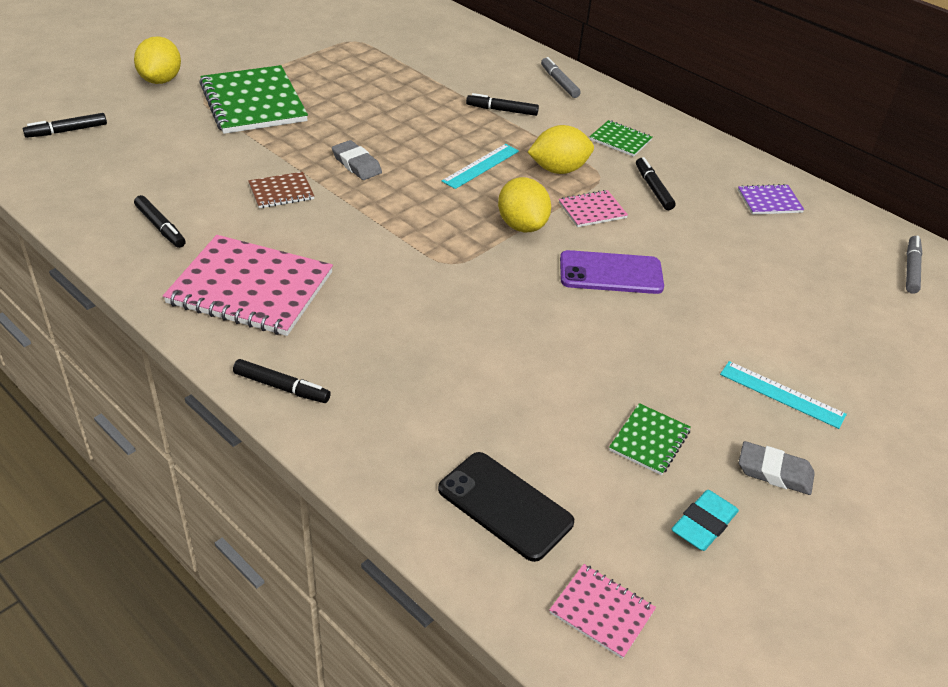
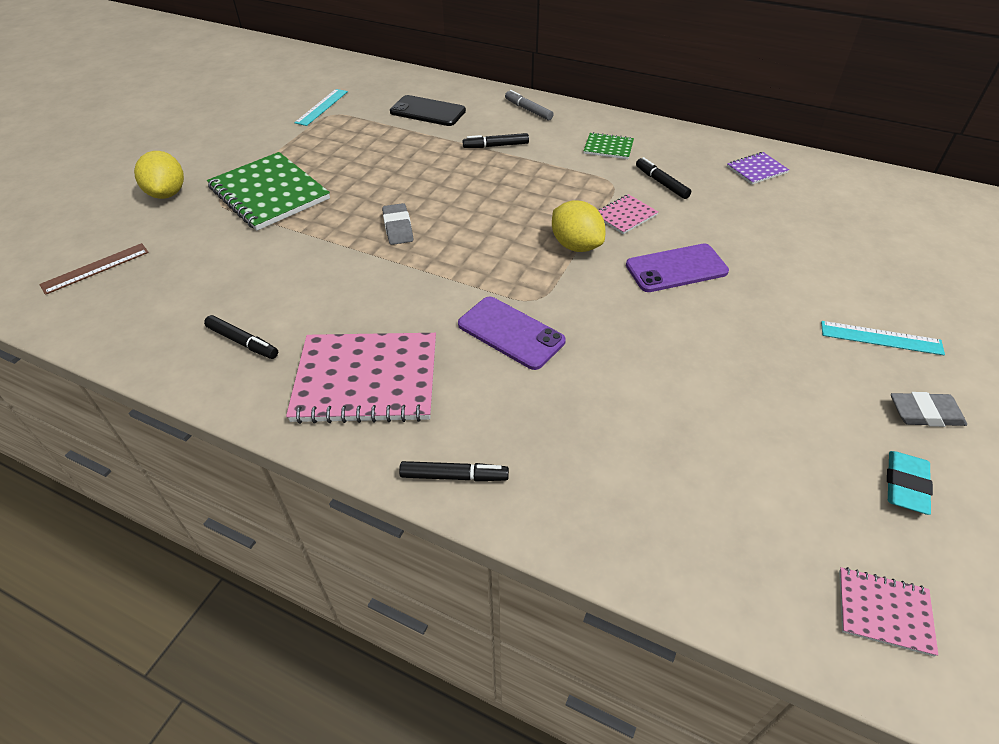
camera: 15 degrees left, 5 degrees up
black marker [23,113,107,138] -> brown ruler [39,243,149,295]
brown notebook [248,172,314,208] -> none
grey eraser [332,140,382,180] -> grey eraser turned 45 degrees clockwise [382,203,413,245]
black phone [438,452,574,562] -> black phone moved to [390,95,466,126]
turquoise ruler [442,144,519,189] -> turquoise ruler moved to [294,89,348,126]
yellow lemon [527,125,594,174] -> none
green notebook [609,403,691,475] -> none
grey marker [906,236,922,294] -> none
none -> purple phone [458,297,566,370]

